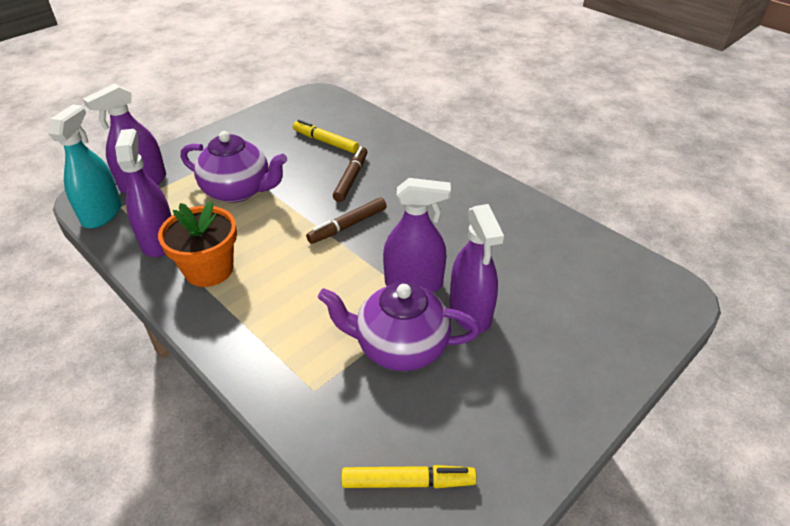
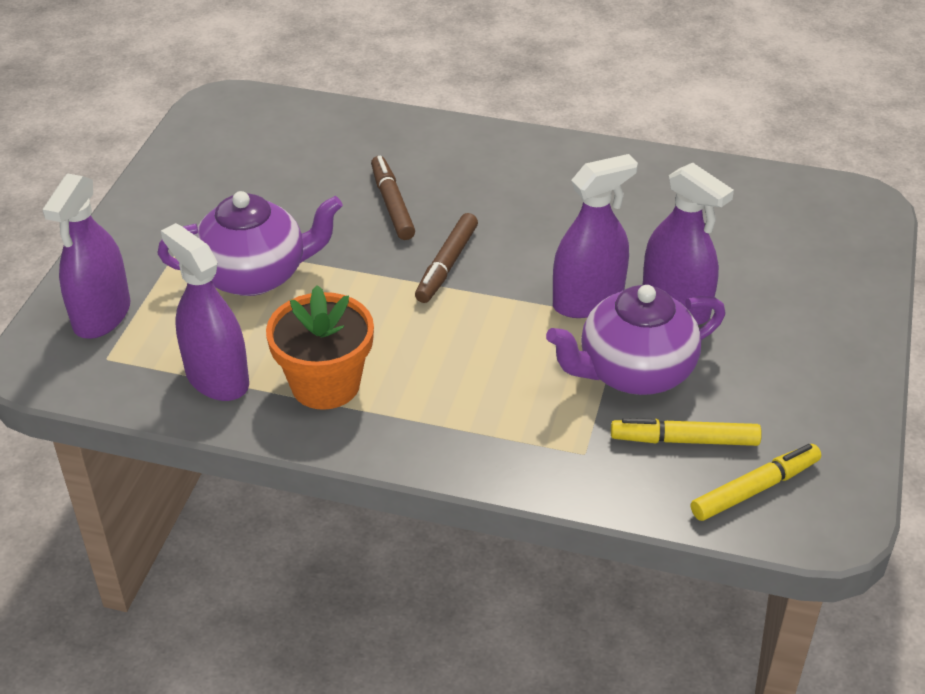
camera: 30 degrees left, 0 degrees up
turquoise spray bottle [48,105,122,229] -> none
yellow marker [293,120,359,153] -> yellow marker moved to [611,418,762,446]

